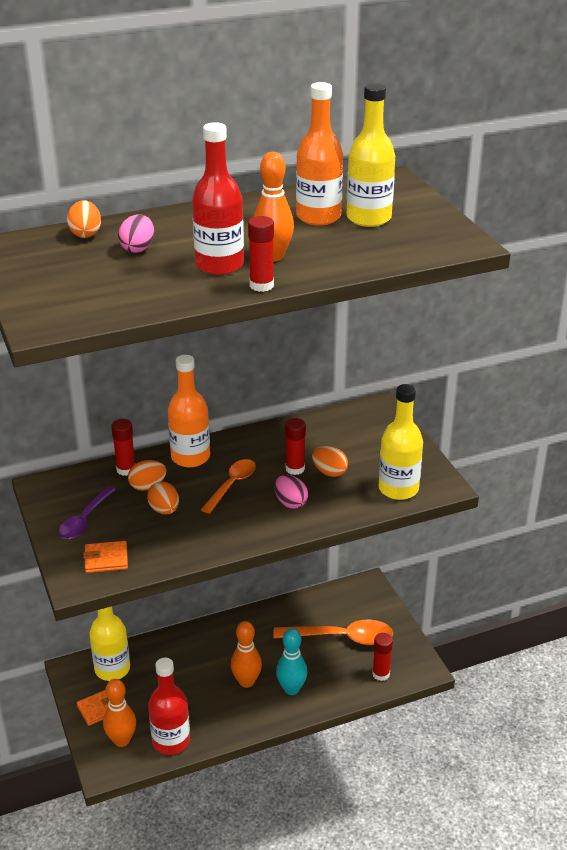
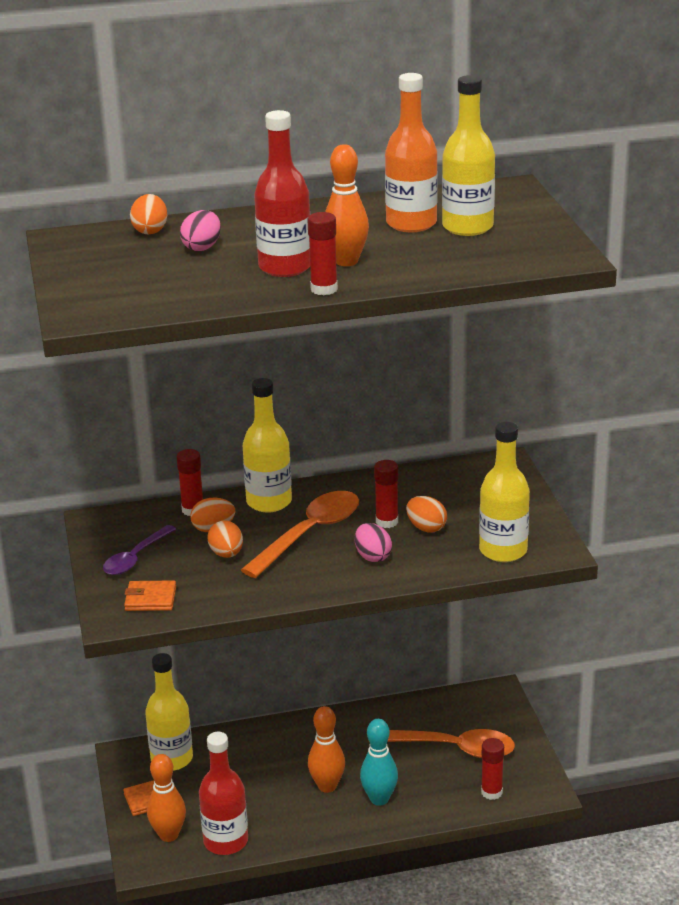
camera: 10 degrees right, 5 degrees down
orange bottle [168,355,210,467] -> yellow bottle [243,378,292,513]
orange spoon [201,459,256,514] -> orange spoon [241,491,359,578], size x1.61

